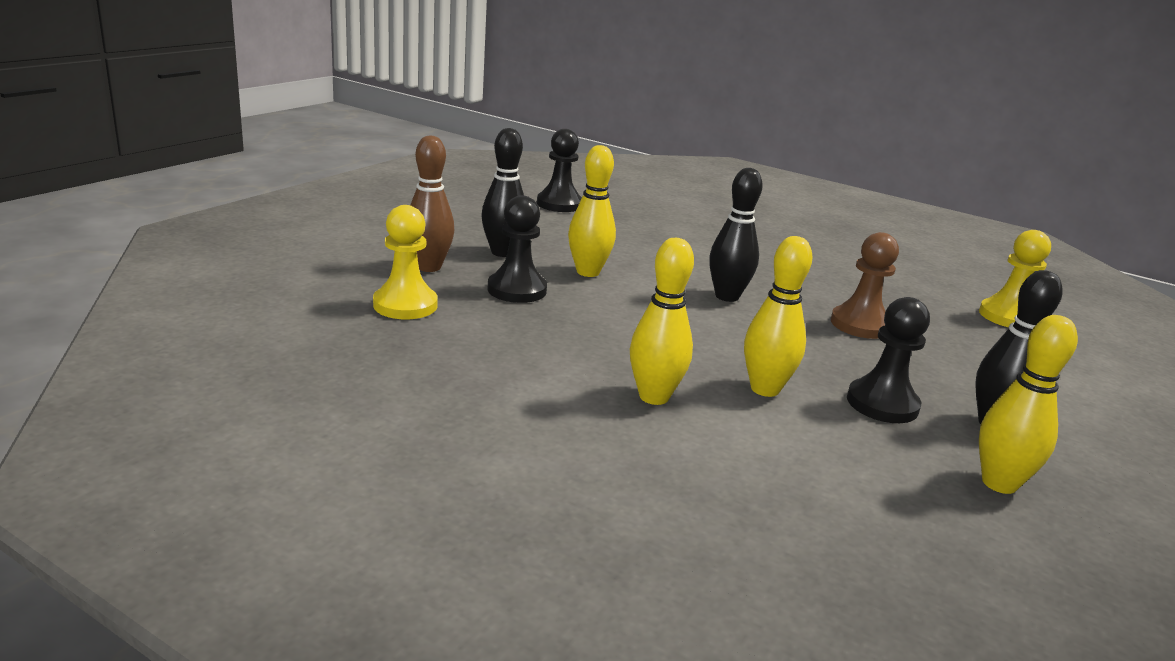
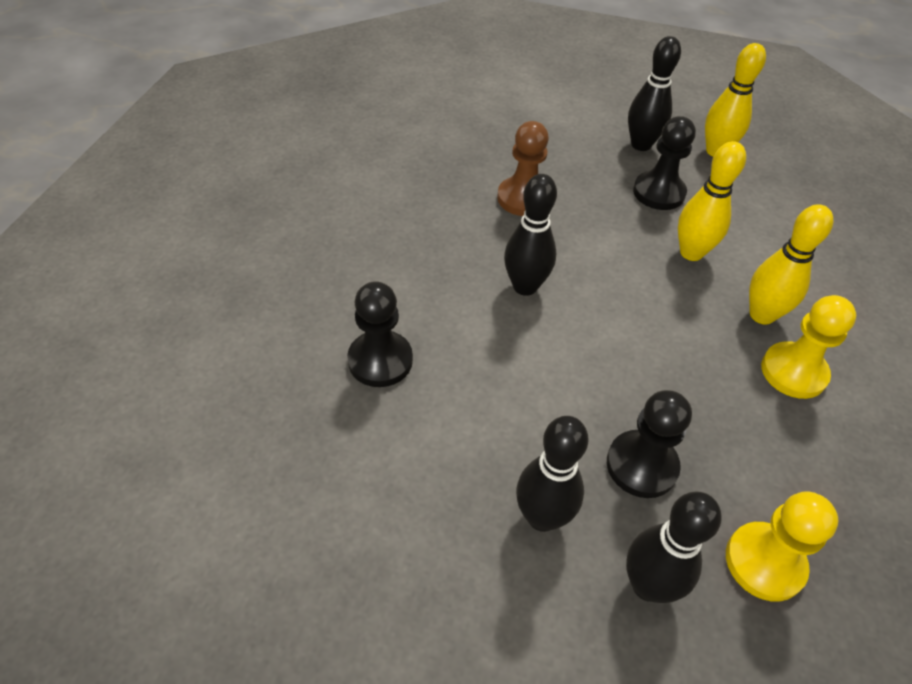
camera: 105 degrees left, 25 degrees up
brown bowling pin [410,136,454,272] -> black bowling pin [626,492,722,603]
black pawn [537,129,582,212] -> black pawn moved to [347,281,413,387]
yellow bowling pin [568,145,616,277] -> none
yellow pawn [979,230,1051,328] -> yellow pawn moved to [761,295,856,399]

